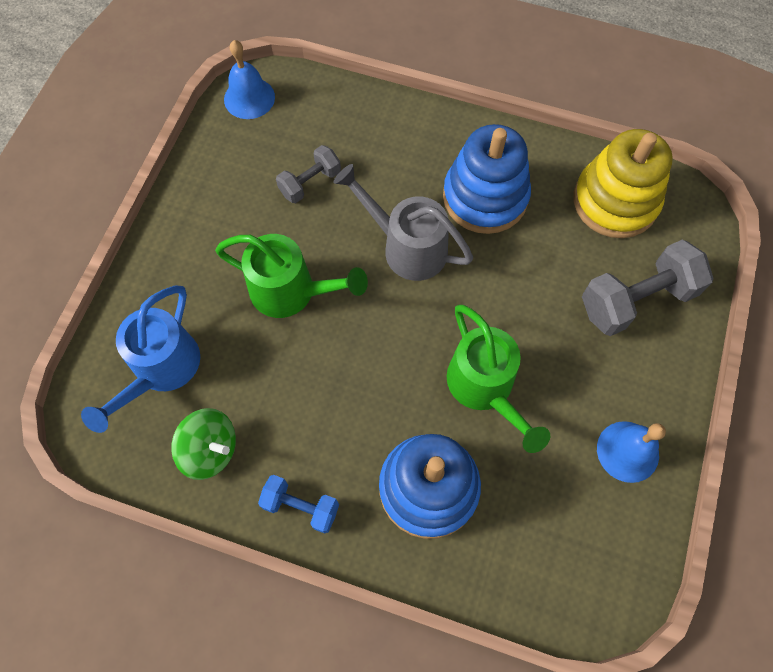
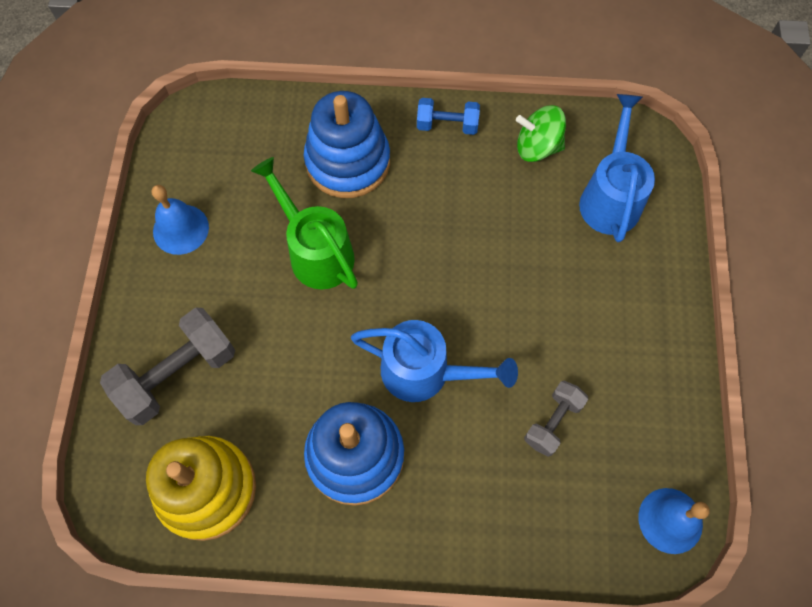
camera: 165 degrees right, 0 degrees up
green watering can [215,234,368,318] -> none
grey watering can [333,164,473,281] -> blue watering can [351,320,518,402]

